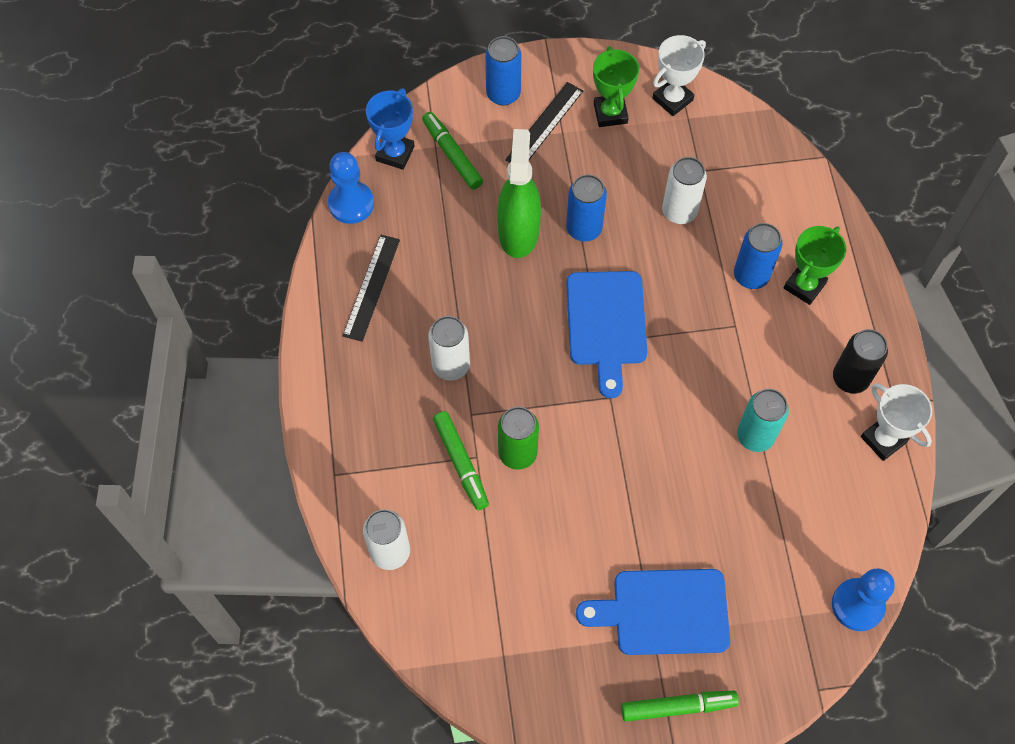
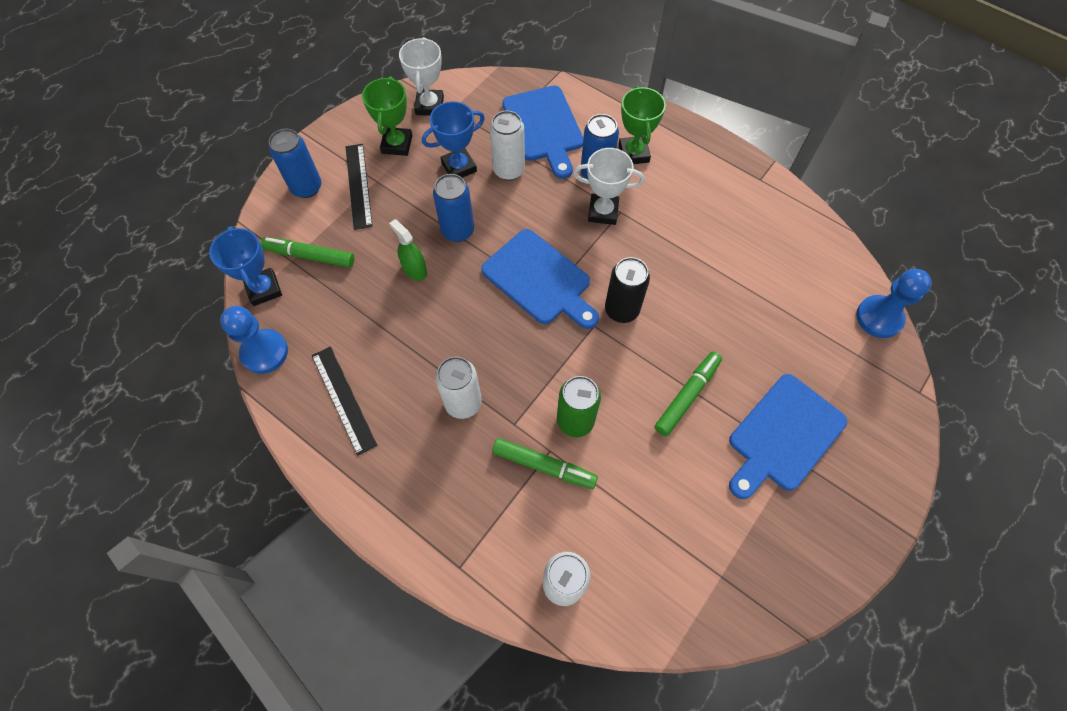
camera: 45 degrees left, 0 degrees up
green spray bottle [497,129,541,258] -> green spray bottle [389,219,427,281], size x0.53
green trophy [593,46,639,127] -> green trophy turned 60 degrees clockwise [362,77,413,156]
green marker [621,691,739,722] -> green marker moved to [654,352,722,436]
turquoise can [737,389,789,452] -> none
black can [833,329,888,394] -> black can moved to [605,257,650,323]
white trophy [861,383,932,461] -> white trophy moved to [573,148,644,225]
none -> blue trophy [422,101,485,178]
none -> blue cutting board [502,85,583,179]

